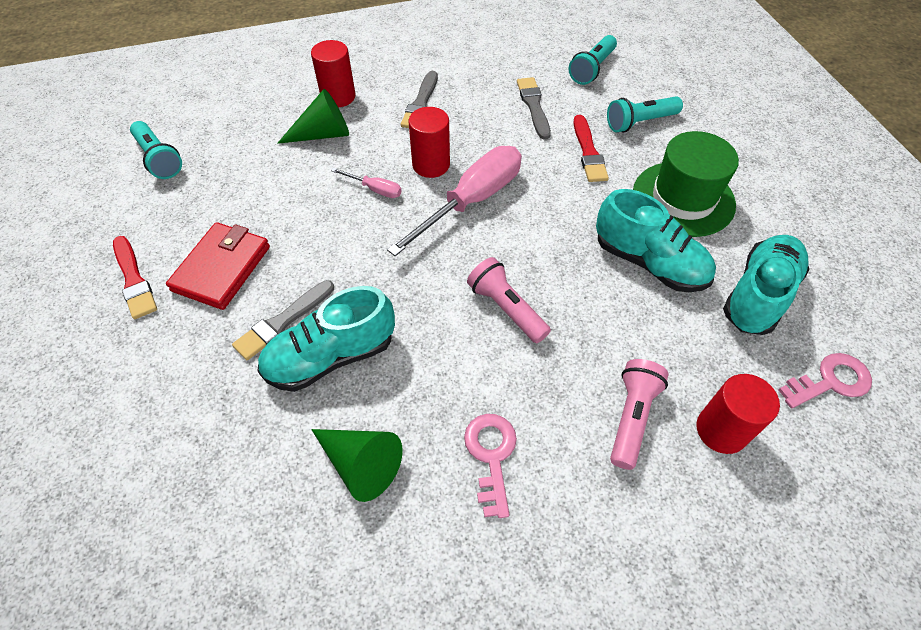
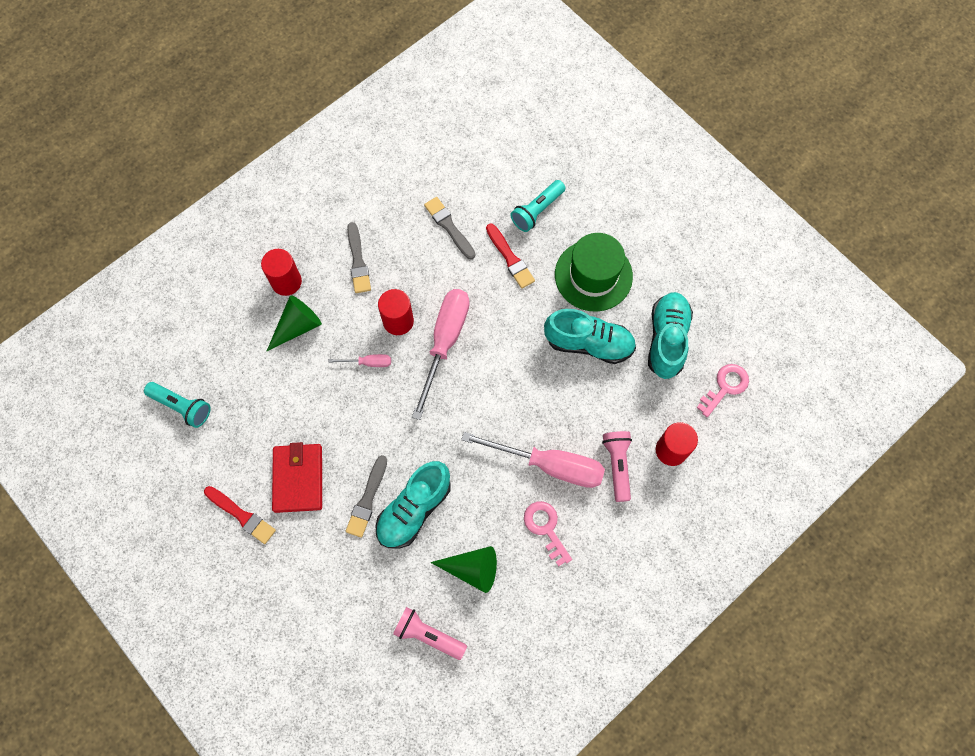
camera: 25 degrees left, 15 degrees up
pink flashlight [467,257,551,343] -> pink flashlight moved to [393,607,467,660]
turquoise flashlight [568,35,617,85] -> none
none -> pink screwdriver [461,432,605,488]

